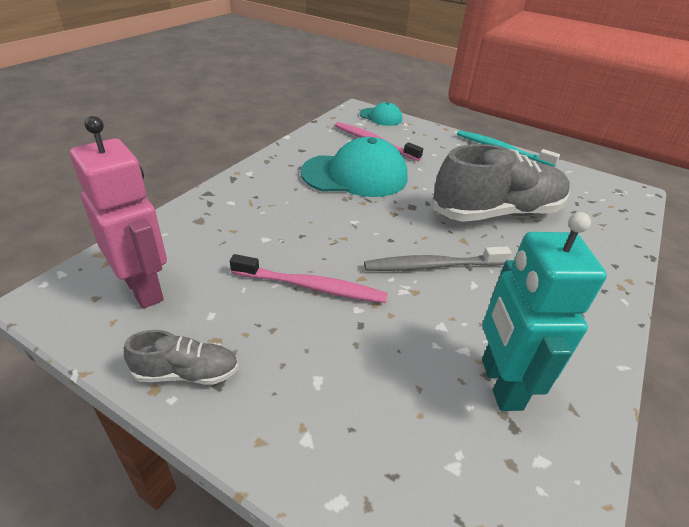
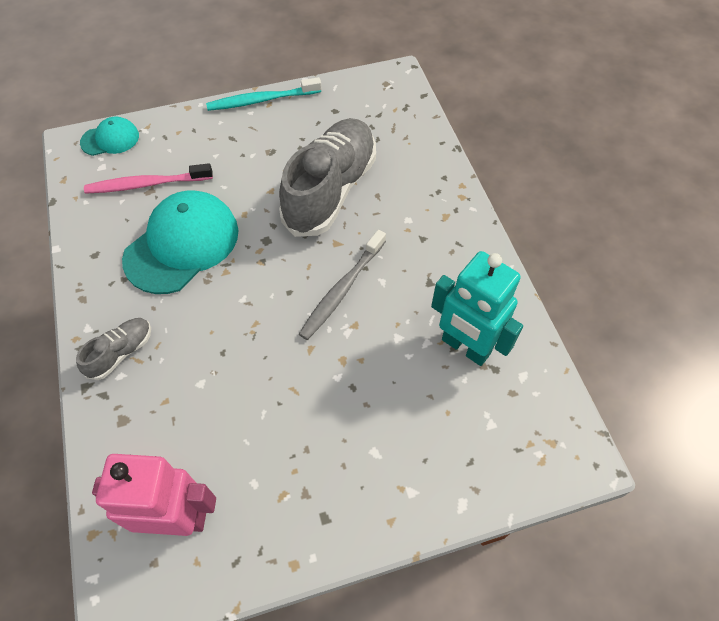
camera: 45 degrees left, 20 degrees up
grey shoe [124,330,238,385] -> grey shoe moved to [76,318,151,380]
pink toothbrush [230,254,388,303] -> none

